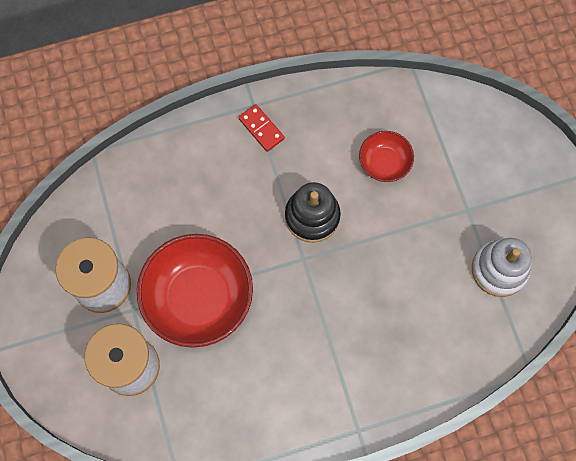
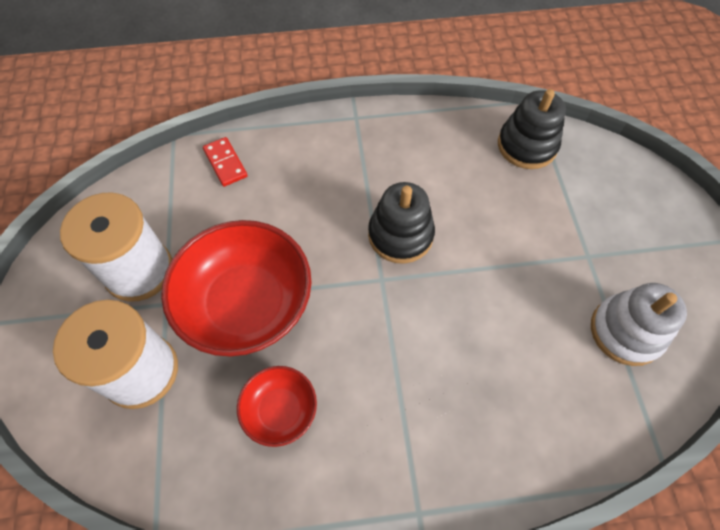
camera: 10 degrees right, 10 degrees down
red domino [238,104,285,152] -> red domino moved to [203,137,248,187]
red bowl [359,131,414,182] -> red bowl moved to [237,366,317,447]
none -> black stacking toy [498,89,566,169]

